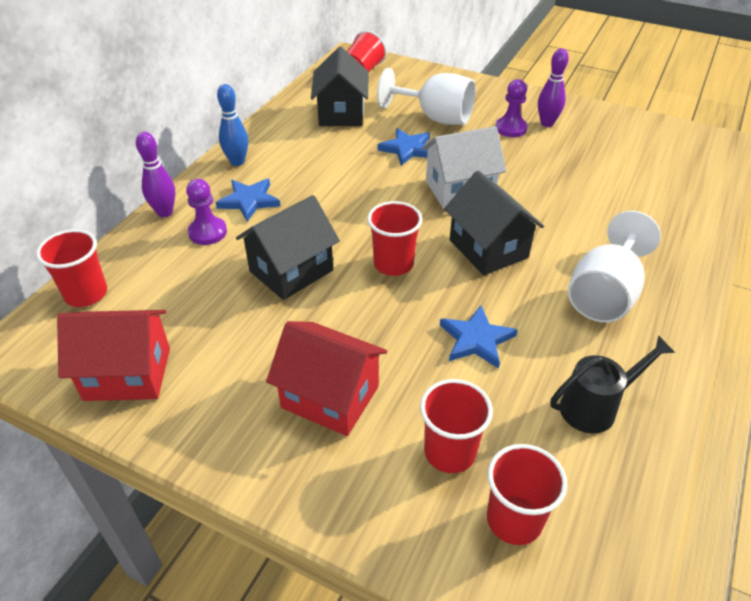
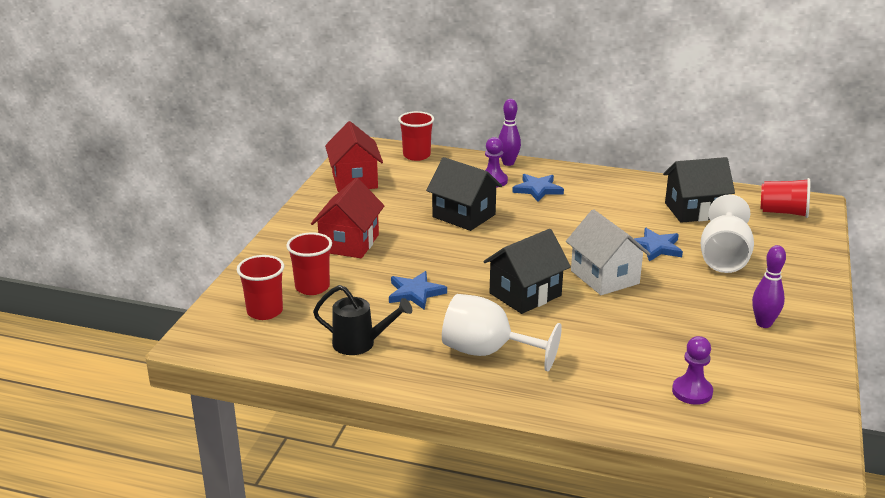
camera: 80 degrees right, 15 degrees down
blue bowling pin [217,84,248,166] -> none
red cup [367,201,423,276] -> none
purple pawn [495,79,527,137] -> purple pawn moved to [672,336,713,405]
black watering can [551,335,675,434] -> black watering can turned 45 degrees counterclockwise [313,285,412,355]

